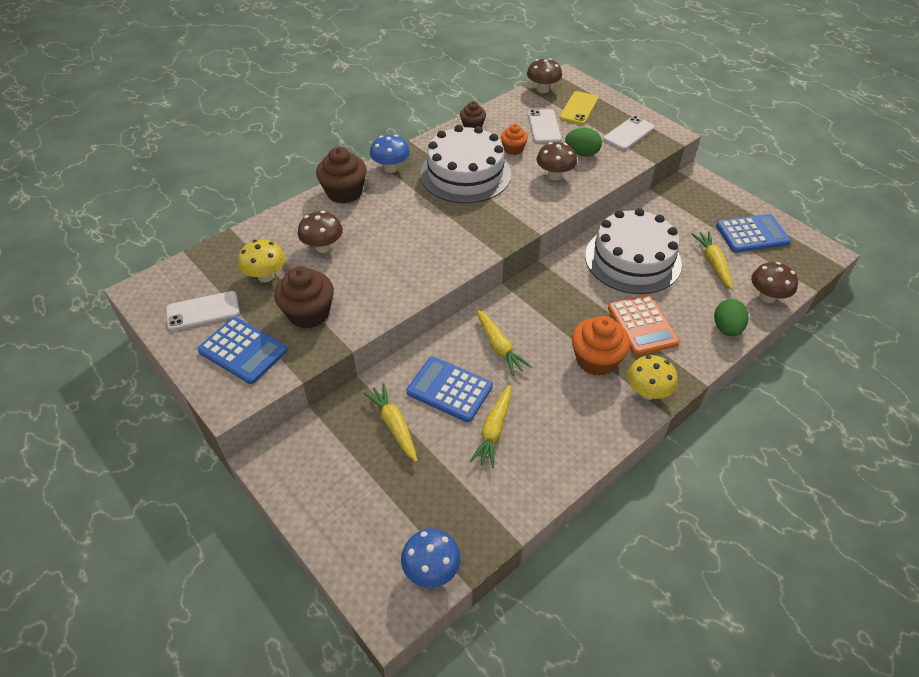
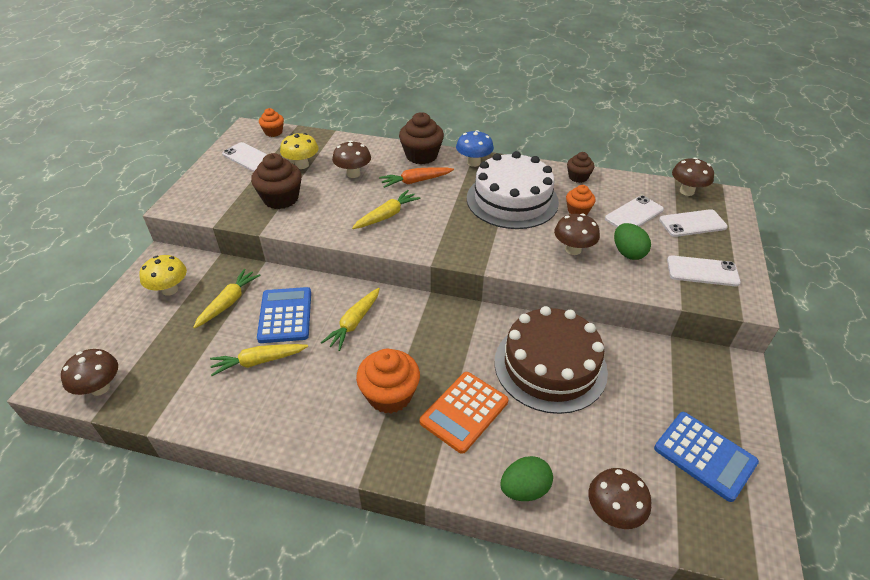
camera: 55 degrees right, 5 degrees down
blue calculator [197,317,287,384] -> none
blue mushroom [401,529,461,588] -> brown mushroom [61,349,118,396]
yellow phone [559,91,599,125] -> white phone [659,209,728,237]
white cake [585,208,682,294] -> brown cake [495,306,608,414]
yellow mushroom [627,355,678,400] -> yellow mushroom moved to [139,255,187,296]
yellow carrot [691,231,733,290] -> yellow carrot moved to [352,190,421,229]
none -> orange cupcake [259,108,284,137]
none -> orange carrot [379,167,454,188]

